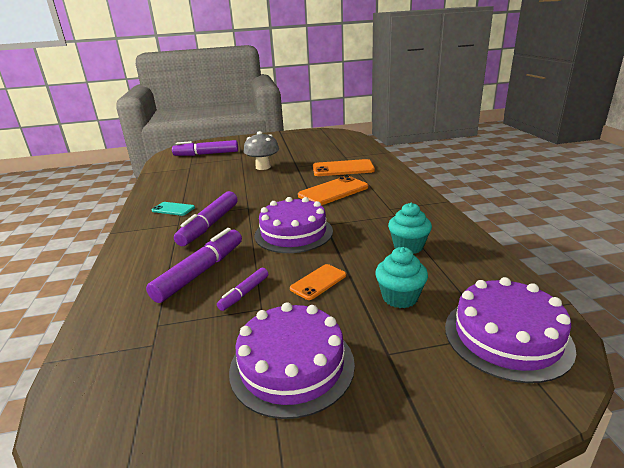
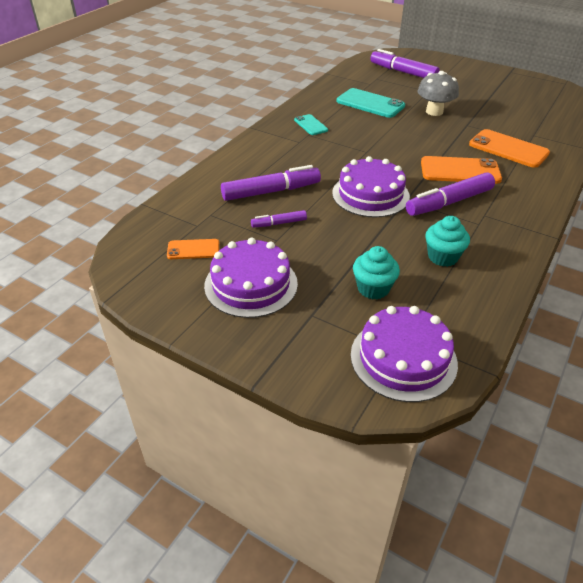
camera: 40 degrees right, 15 degrees up
purple marker [174,191,238,246] -> purple marker moved to [406,172,495,216]
orange phone [290,264,346,300] -> orange phone moved to [167,239,219,259]
none -> turquoise phone [337,88,405,118]

